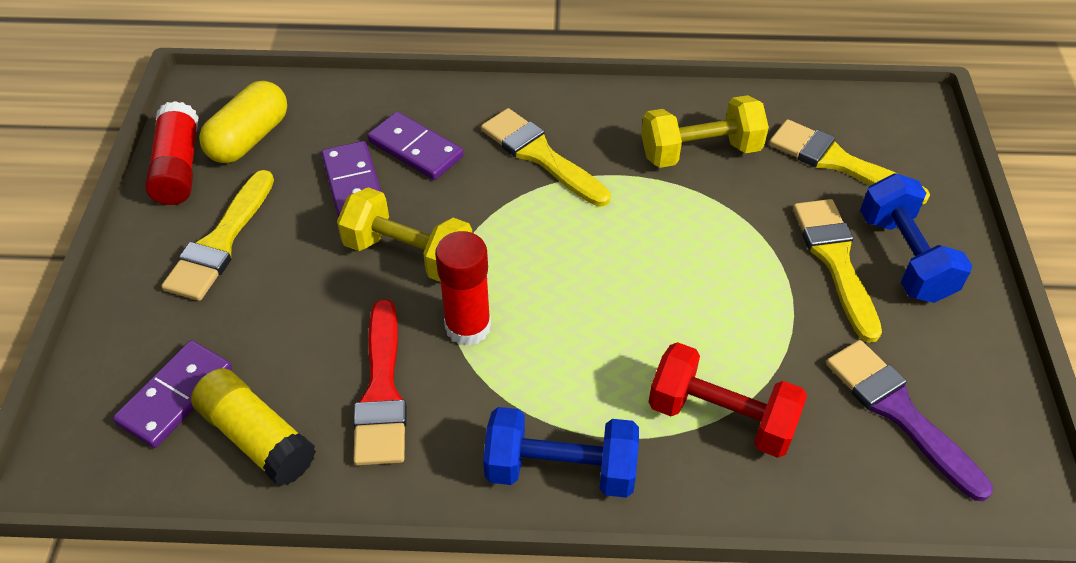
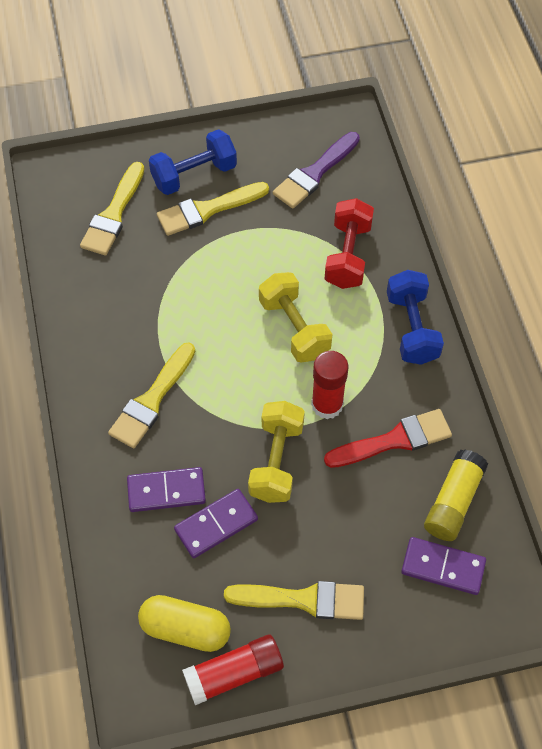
camera: 105 degrees left, 10 degrees up
purple domino [368,112,464,180] -> purple domino turned 60 degrees clockwise [127,467,206,512]
yellow dumbbell [641,95,769,168] -> yellow dumbbell moved to [259,272,332,363]

